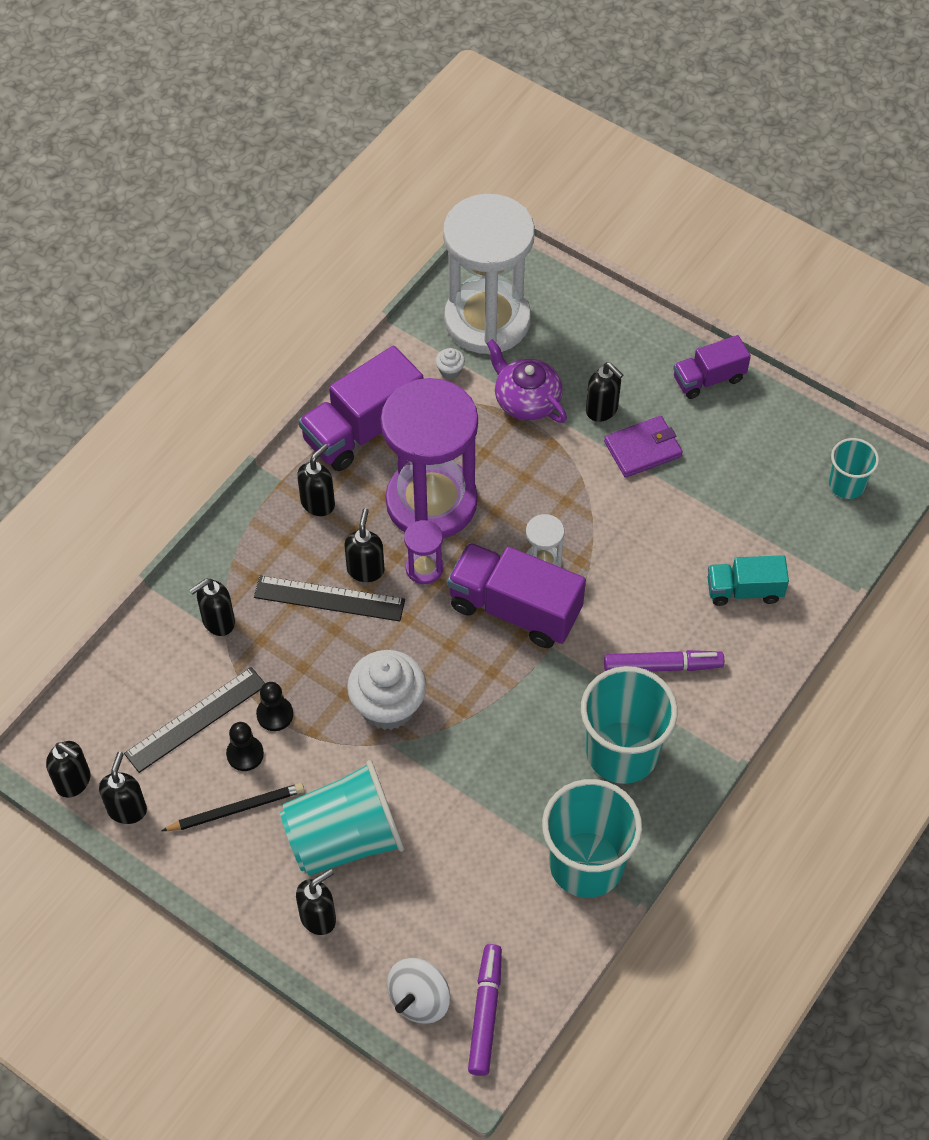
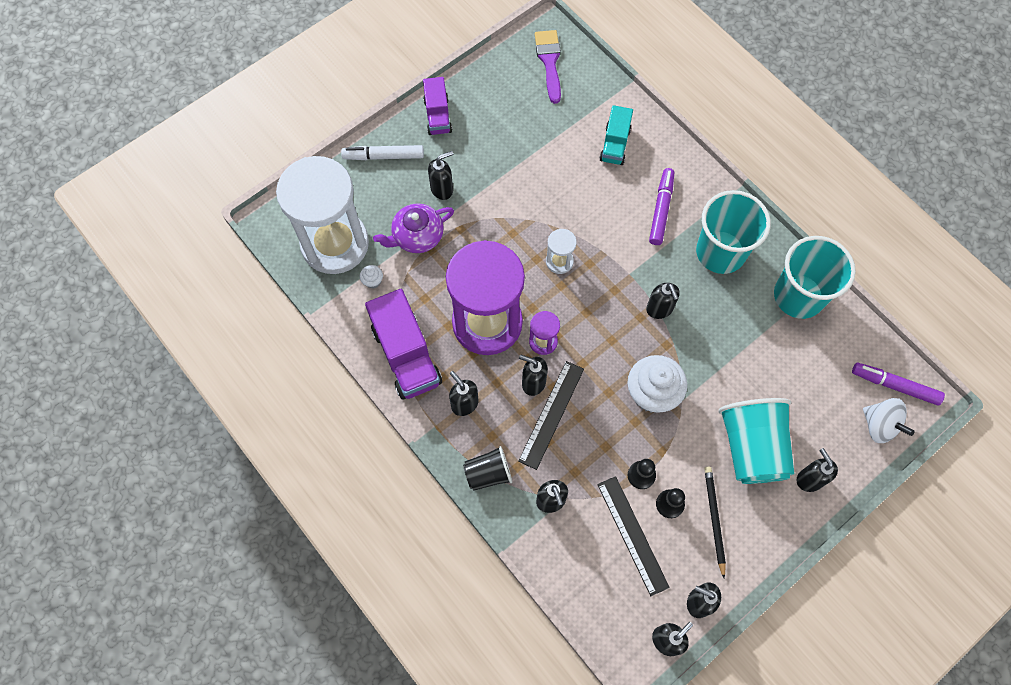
camera: 75 degrees left, 10 degrees up
purple truck [447,543,586,648] -> none
purple wallet [604,416,683,478] -> none
turquoise cup [829,438,879,499] -> purple brush [535,30,561,104]
none -> white marker [341,145,424,160]
none -> black cup [463,446,512,491]
none -> black soap dispenser [646,283,680,319]

